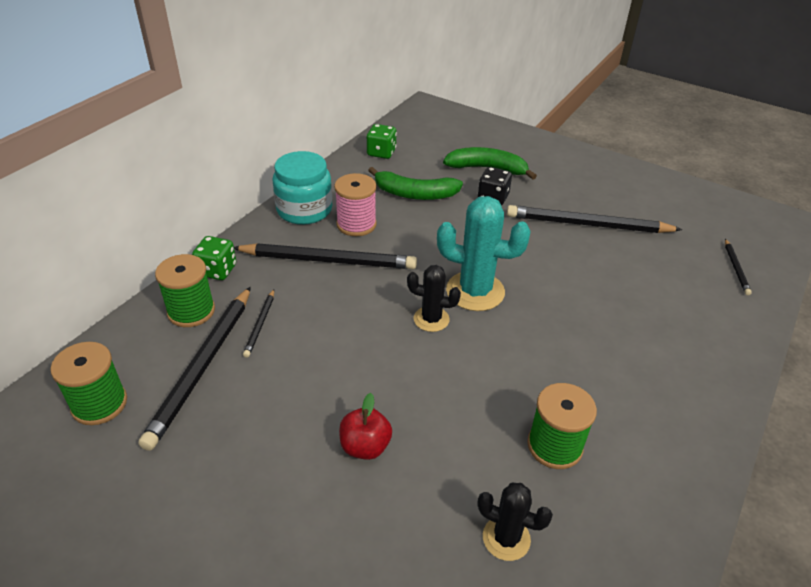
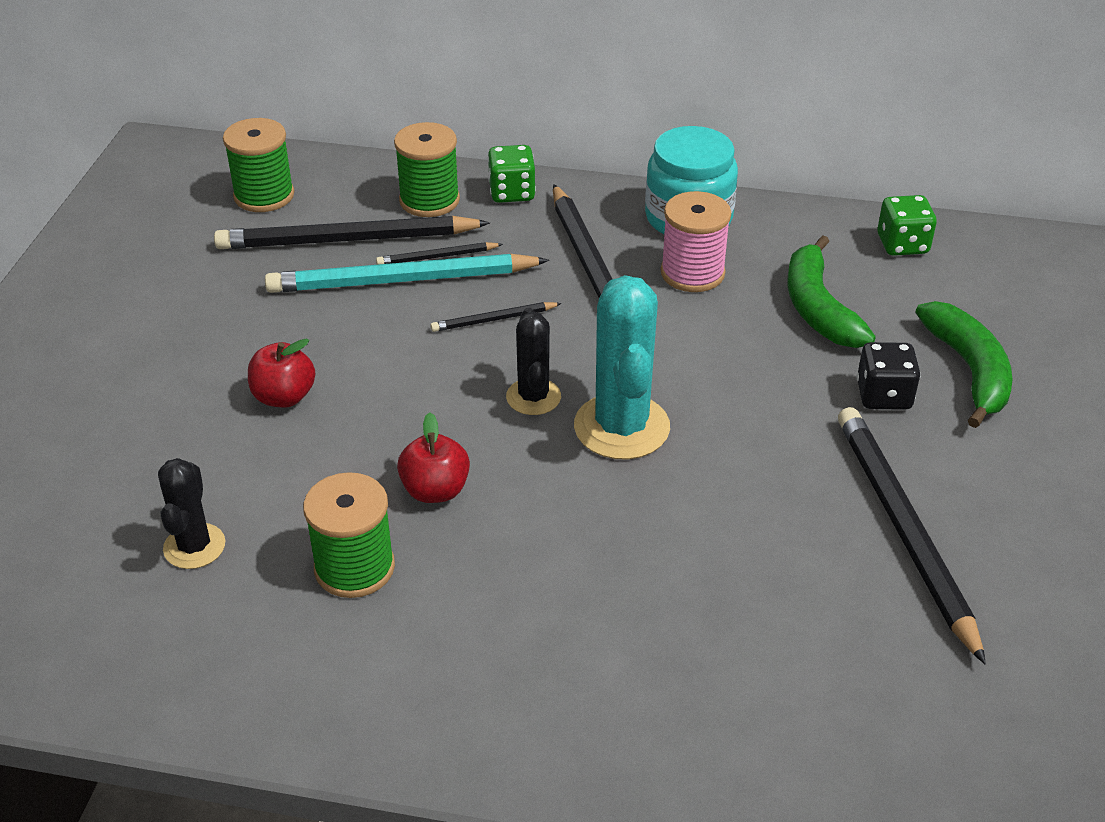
camera: 70 degrees right, 0 degrees up
black pencil [725,239,752,295] -> black pencil moved to [430,302,562,332]
none -> turquoise pencil [265,254,549,293]
none -> red apple [397,412,470,503]

